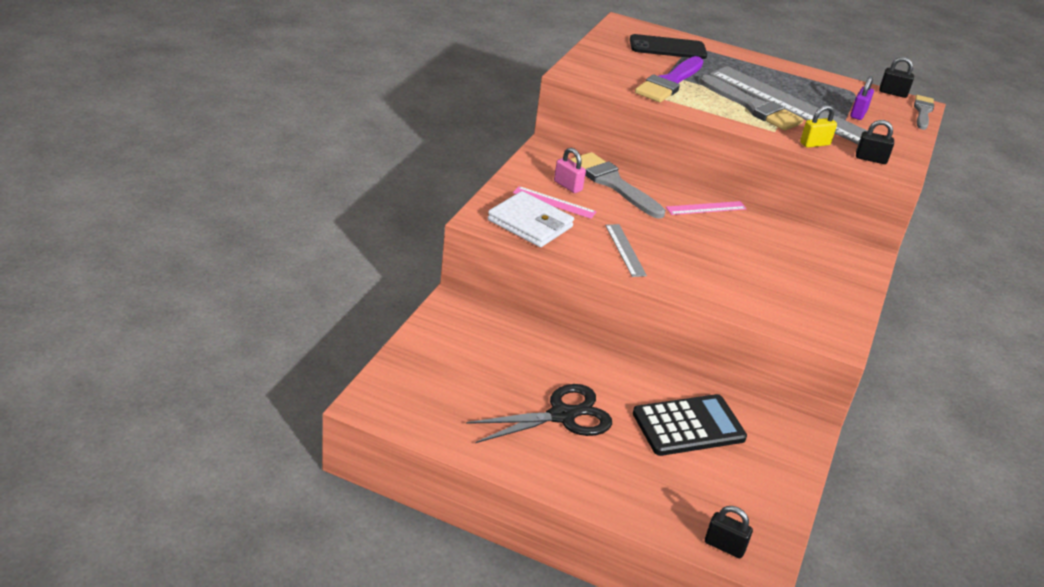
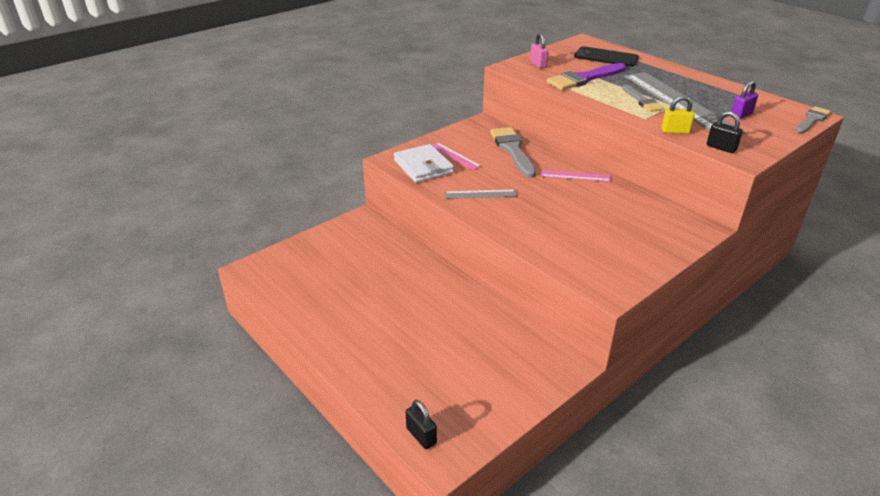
camera: 30 degrees right, 0 degrees up
black scissors [466,384,612,443] -> none
pink padlock [554,148,586,193] -> pink padlock moved to [530,33,549,68]
grey ruler [605,224,647,277] -> grey ruler turned 75 degrees clockwise [445,190,517,199]
black calculator [633,394,747,456] -> none
grey brush [699,74,803,131] -> grey brush [622,85,664,112], size x0.61
black padlock [879,57,914,98] -> none

